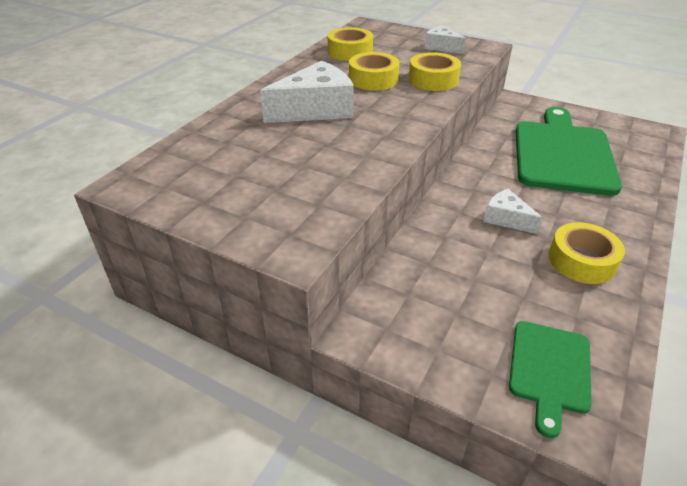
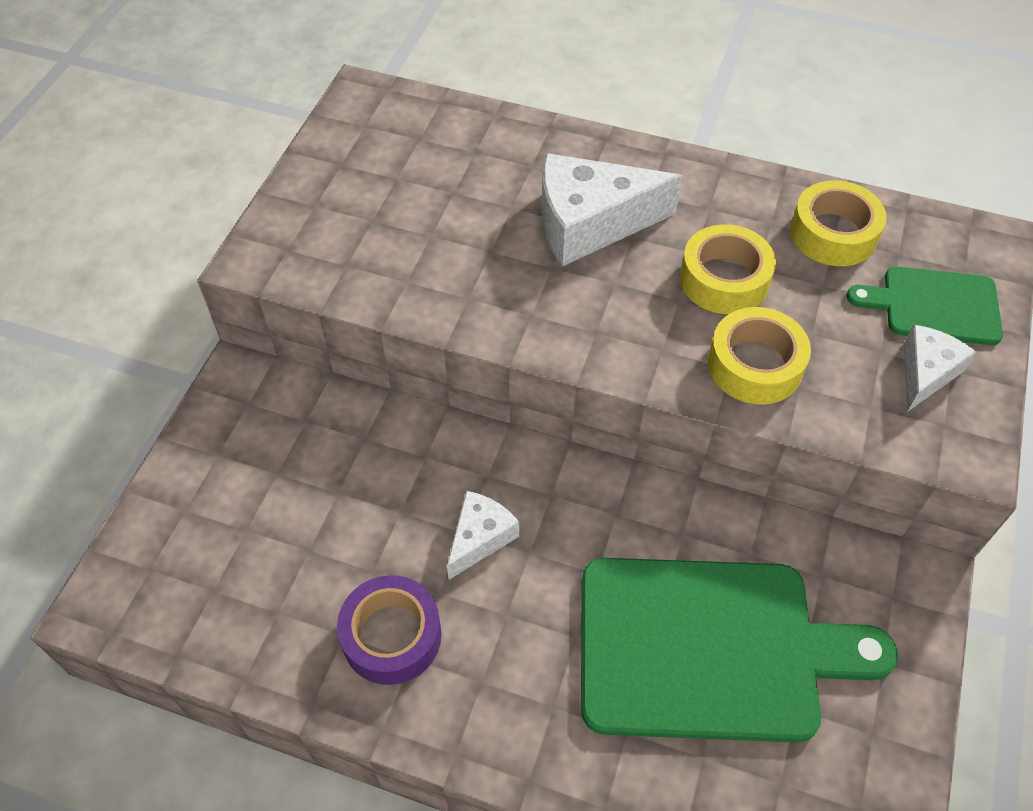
camera: 80 degrees right, 15 degrees up
white cheese [260,61,354,123] -> white cheese turned 120 degrees clockwise [542,153,683,267]
green cutting board [509,321,592,438] -> green cutting board moved to [847,266,1003,345]
yellow tape [549,222,625,284] -> purple tape [337,575,442,685]

